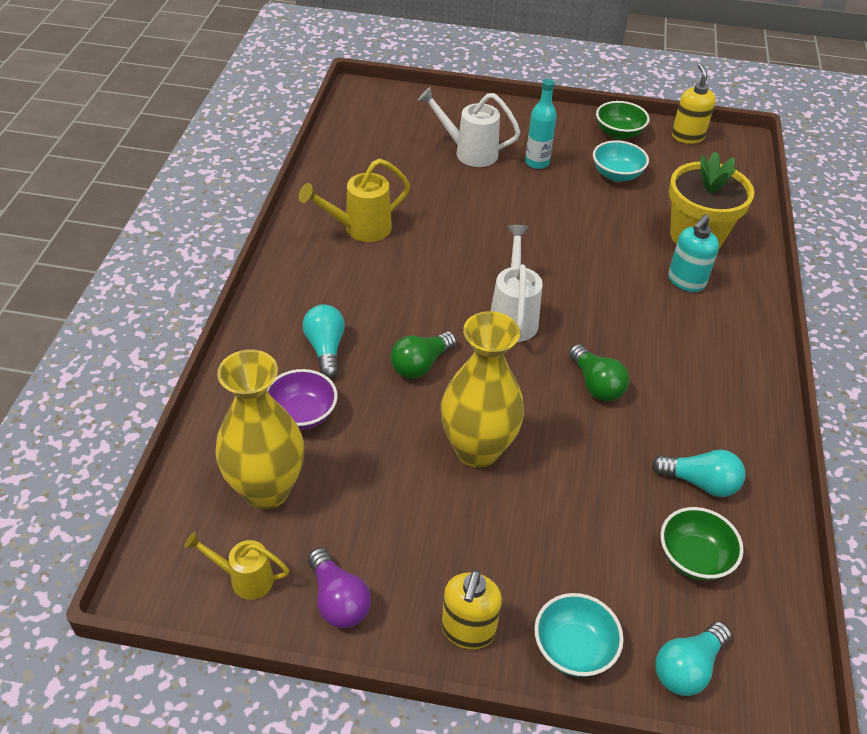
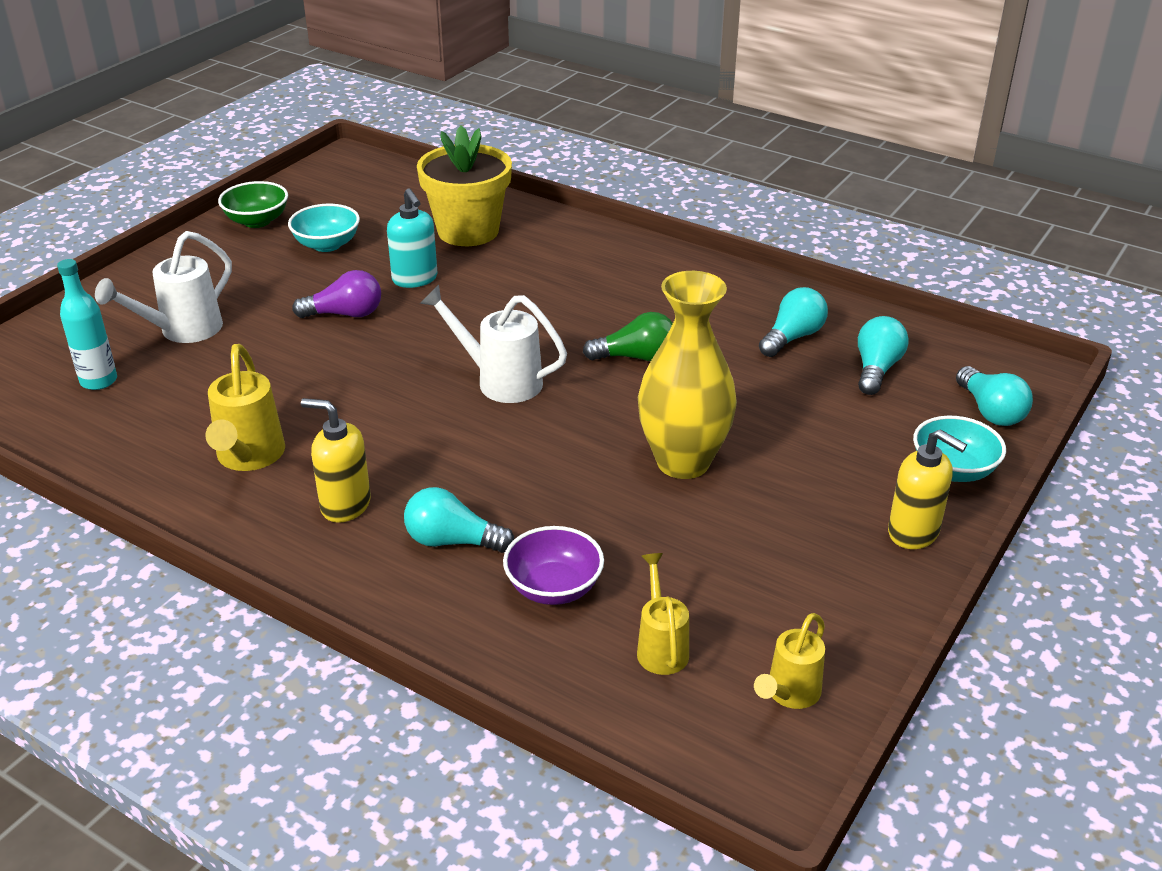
camera: 65 degrees left, 10 degrees down
yellow vase [215,350,304,509] -> yellow watering can [637,553,689,675]
purple light bulb [308,548,371,628] -> purple light bulb moved to [292,270,381,318]
green light bulb [390,332,456,379] -> none
turquoise bottle [525,79,557,169] -> turquoise bottle moved to [57,259,117,390]
green bowl [660,507,744,581] -> turquoise light bulb [858,316,909,395]
turquoise soap dispenser [668,214,719,292] -> turquoise soap dispenser moved to [387,188,437,288]
yellow soap dispenser [672,64,716,144] -> yellow soap dispenser moved to [301,398,371,523]

